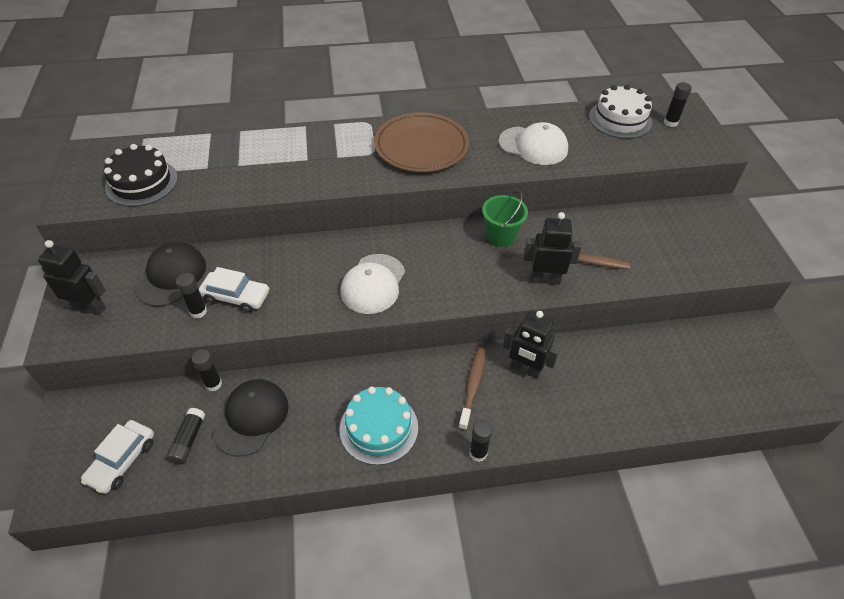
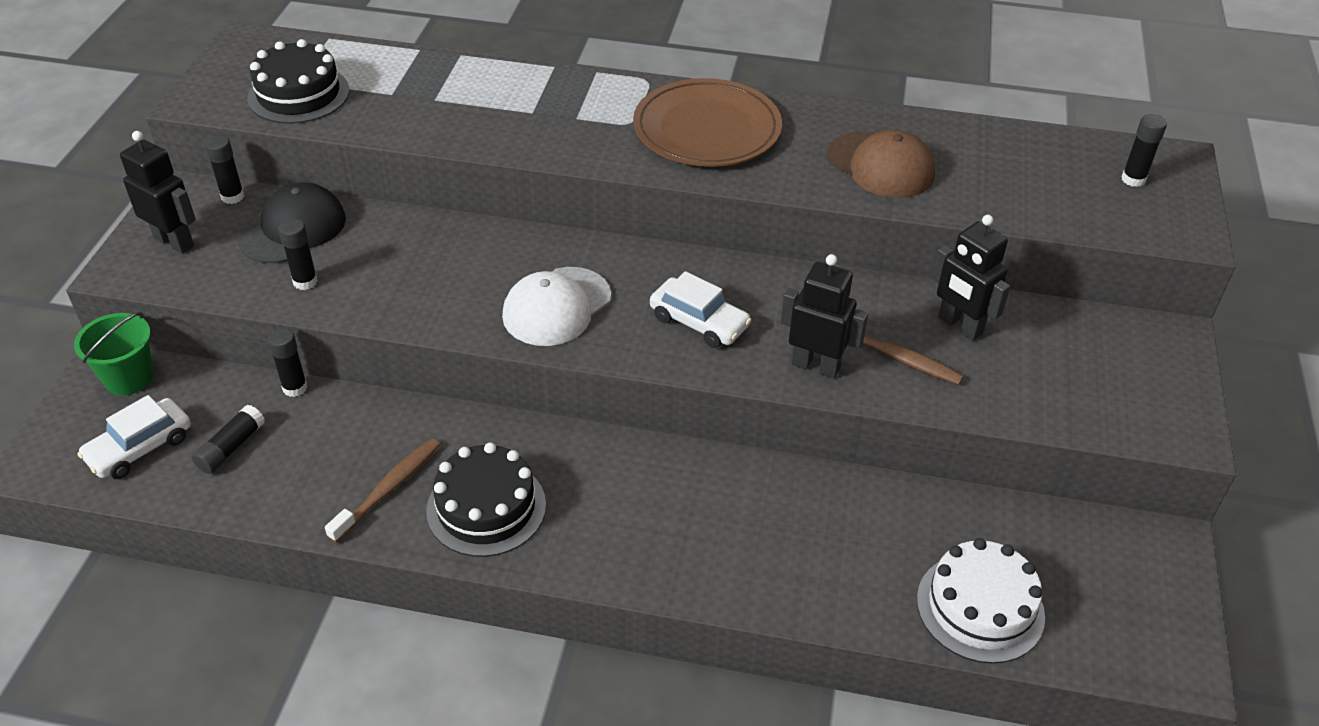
camera: 20 degrees right, 5 degrees down
white car [199,267,270,313] -> white car moved to [650,271,752,348]
black cap [213,379,289,457] -> none
turquoise cake [339,386,418,465] -> black cake [426,442,546,557]
brown toothbrush [458,347,486,431] -> brown toothbrush moved to [325,438,440,543]
black glue stick [469,420,493,462] -> black glue stick moved to [205,135,244,204]
green bucket [482,190,528,247] -> green bucket moved to [74,312,153,395]
white cap [499,122,568,165] -> brown cap [827,130,935,198]
black robot [503,311,560,379] -> black robot moved to [931,215,1010,341]
white cake [589,85,652,139] -> white cake moved to [917,538,1045,664]

